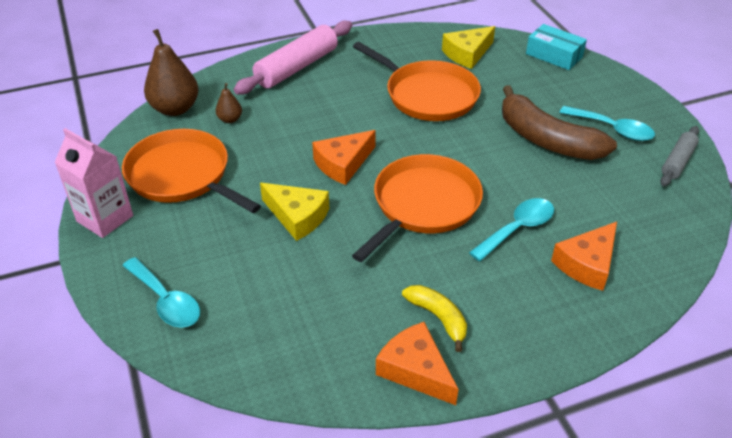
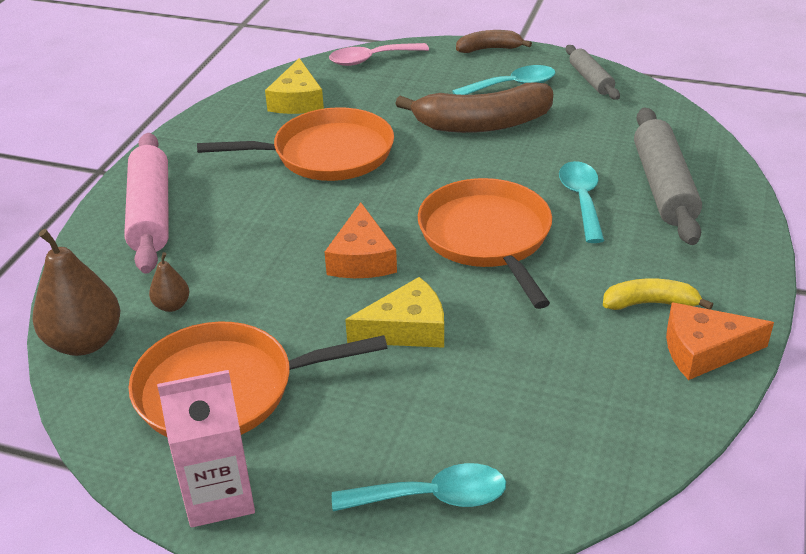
camera: 50 degrees left, 5 degrees down
turquoise box [526,24,587,70] -> pink spoon [329,43,429,66]
orange cheese [551,222,617,291] -> grey rolling pin [634,107,702,245]
none -> brown banana [456,30,532,53]

